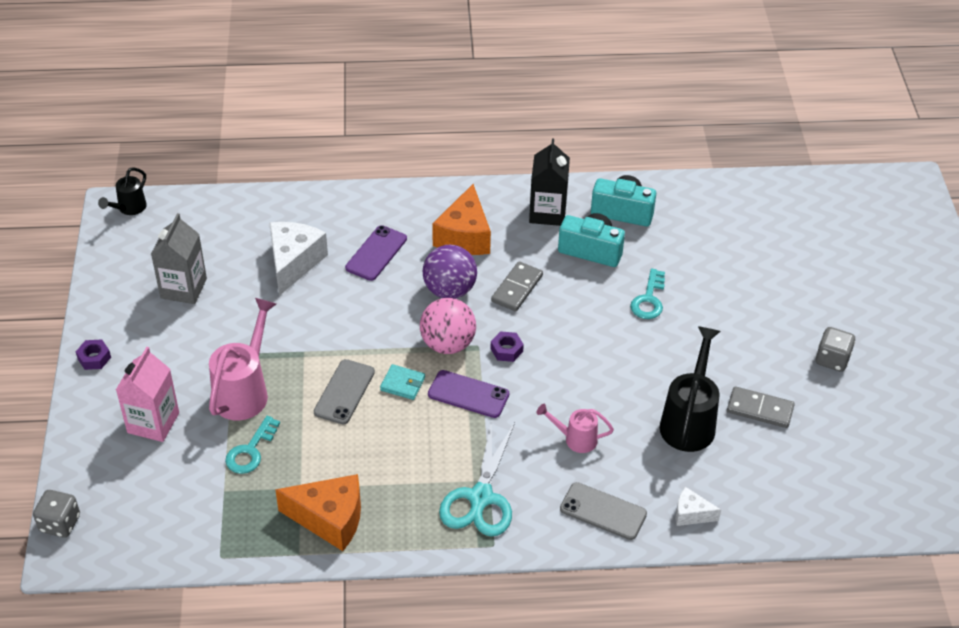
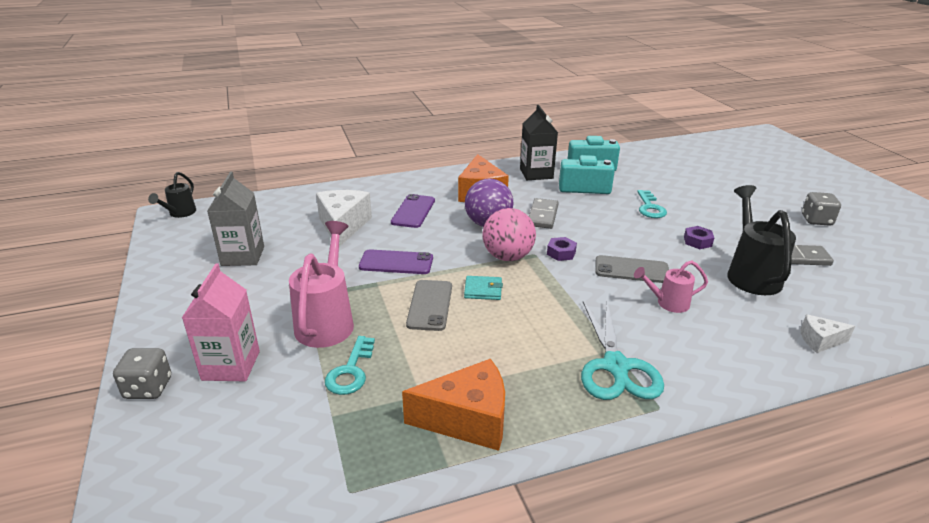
camera: 15 degrees left, 15 degrees down
grey dice [33,490,80,538] -> grey dice moved to [113,348,171,399]
purple nut [76,340,111,370] -> purple nut moved to [684,226,714,249]
purple phone [428,370,509,418] -> purple phone moved to [359,249,433,274]
grey phone [560,482,647,540] -> grey phone moved to [595,255,669,283]

